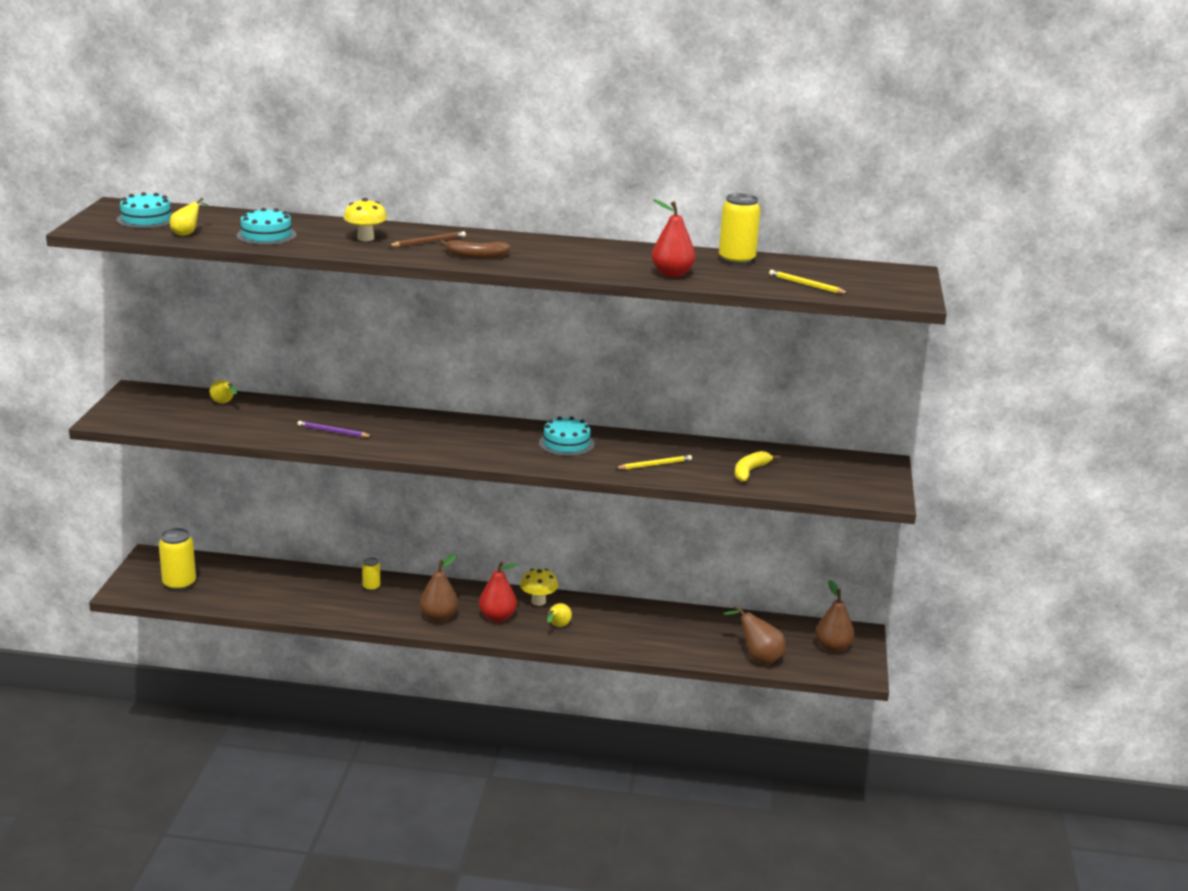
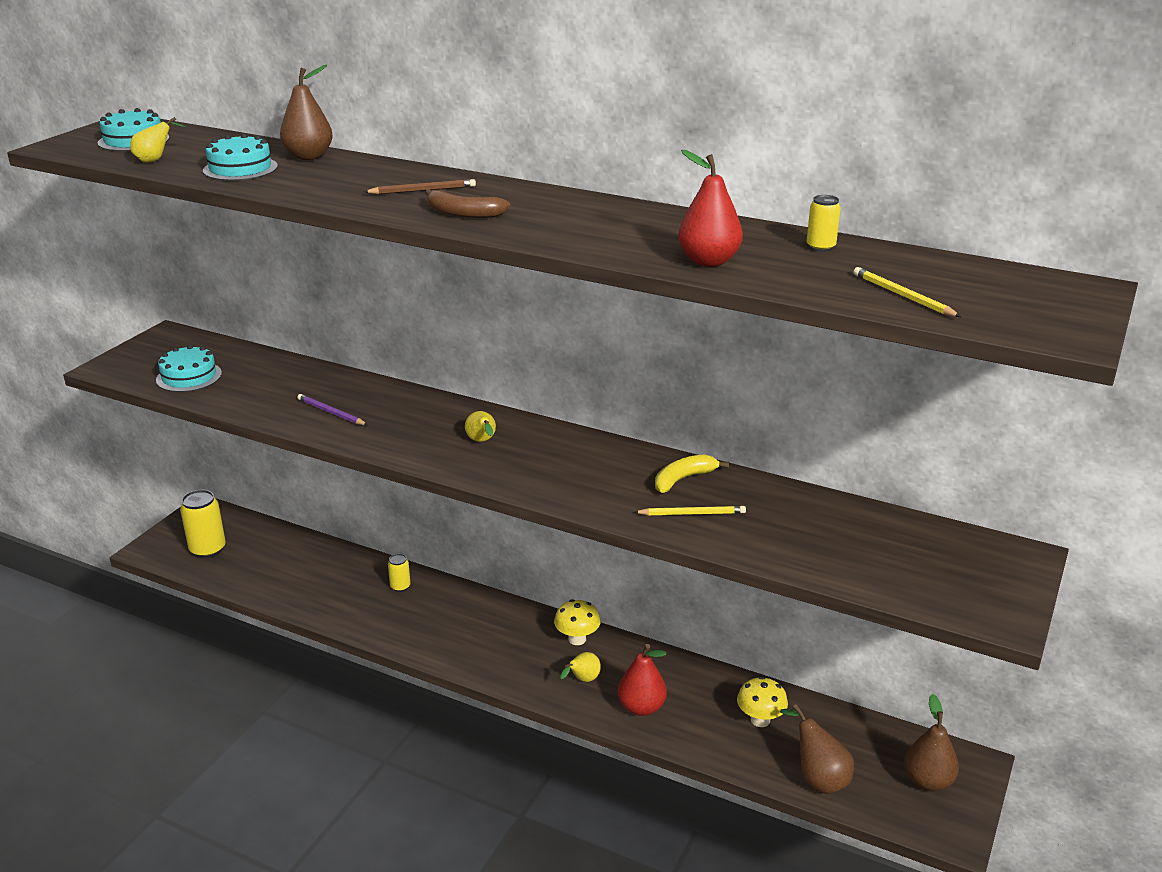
camera: 20 degrees right, 5 degrees up
yellow pear [210,380,237,403] -> yellow pear moved to [465,411,496,442]
yellow mushroom [344,198,387,241] -> yellow mushroom moved to [737,676,788,727]
brown pear [420,554,458,622] -> brown pear moved to [280,65,333,160]
red pear [479,561,518,622] -> red pear moved to [618,644,667,716]
turquoise cake [539,416,595,456] -> turquoise cake moved to [156,345,222,392]
yellow can [719,193,760,265] -> yellow can [807,195,841,252], size x0.54
yellow banana [735,451,780,482] -> yellow banana moved to [655,454,729,493]

